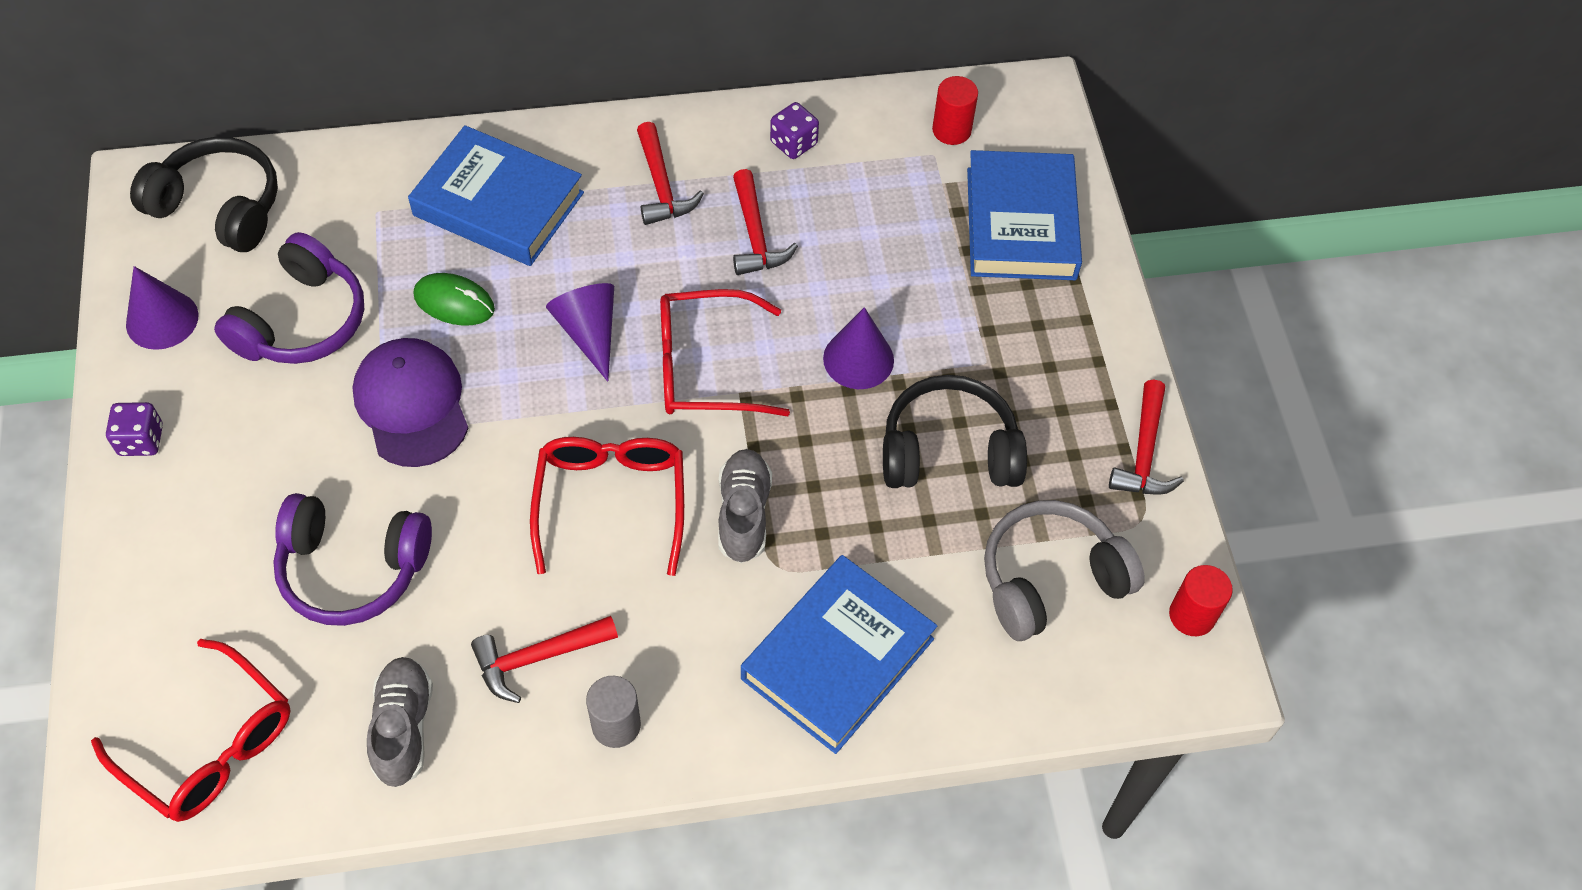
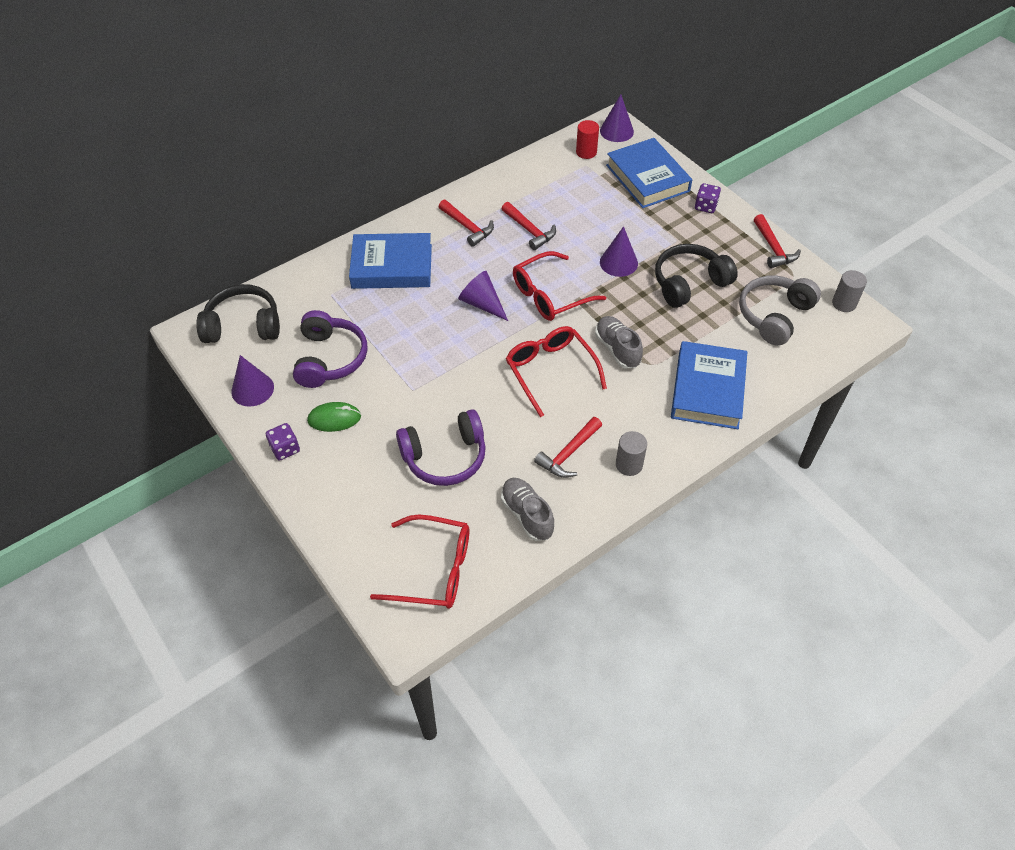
camera: 25 degrees left, 5 degrees down
purple cap [352,338,469,467] -> none
green mouse [414,273,495,326] -> green mouse moved to [307,402,361,432]
purple dice [770,102,819,159] -> purple dice moved to [695,183,721,213]
red cylinder [1169,565,1233,636] -> grey cylinder [832,270,867,312]
none -> purple cone [600,94,634,142]

